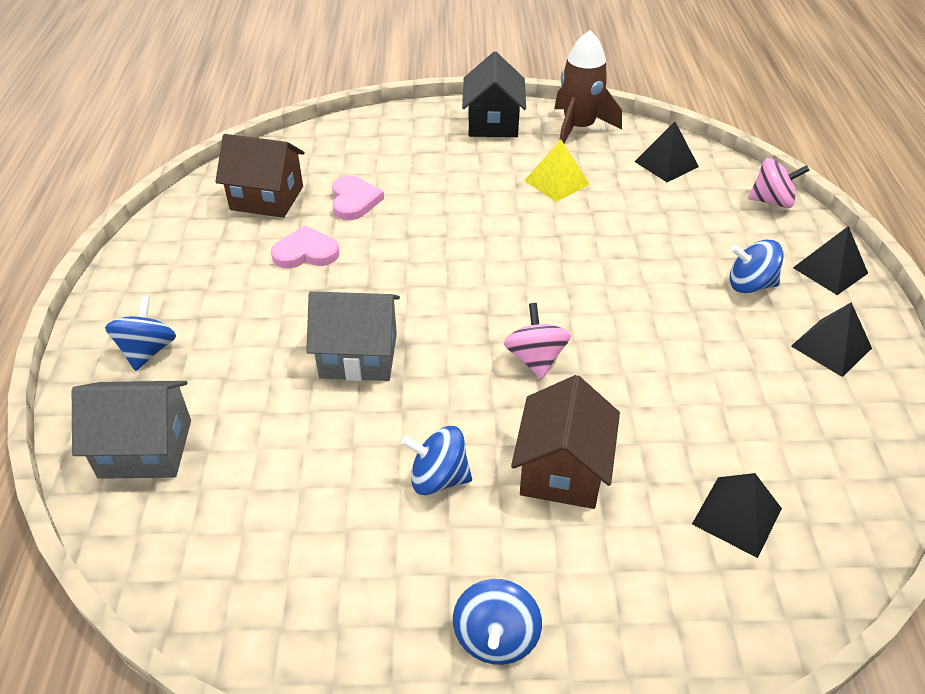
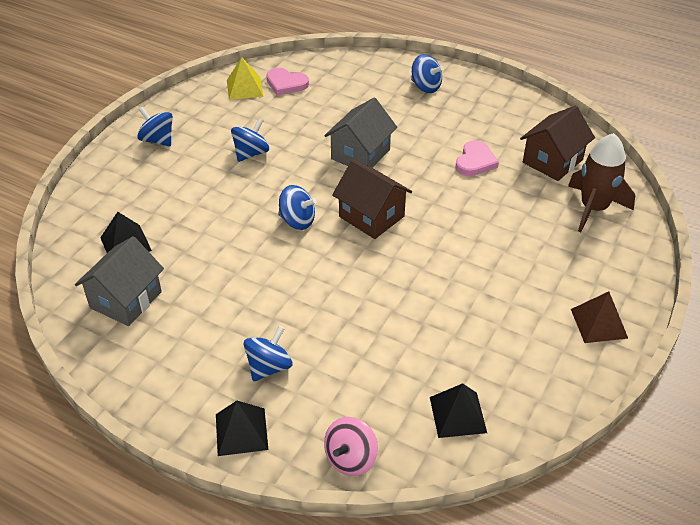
camera: 120 degrees right, 0 degrees up
grey house [72,381,191,479] -> grey house moved to [75,236,164,326]
pink heart [332,176,384,220] -> pink heart moved to [266,68,309,95]
black house [462,52,526,137] -> brown pyramid [571,291,628,343]
pink spinning top [504,303,571,379] -> blue spinning top [278,185,317,230]
brown house [511,375,620,509] -> brown house moved to [332,160,412,239]
yellow pyramid [524,140,590,202] -> yellow pyramid moved to [227,57,264,100]
brown rocket [554,30,622,143] -> brown rocket moved to [568,133,635,232]
black pyramid [791,302,872,377] -> none

